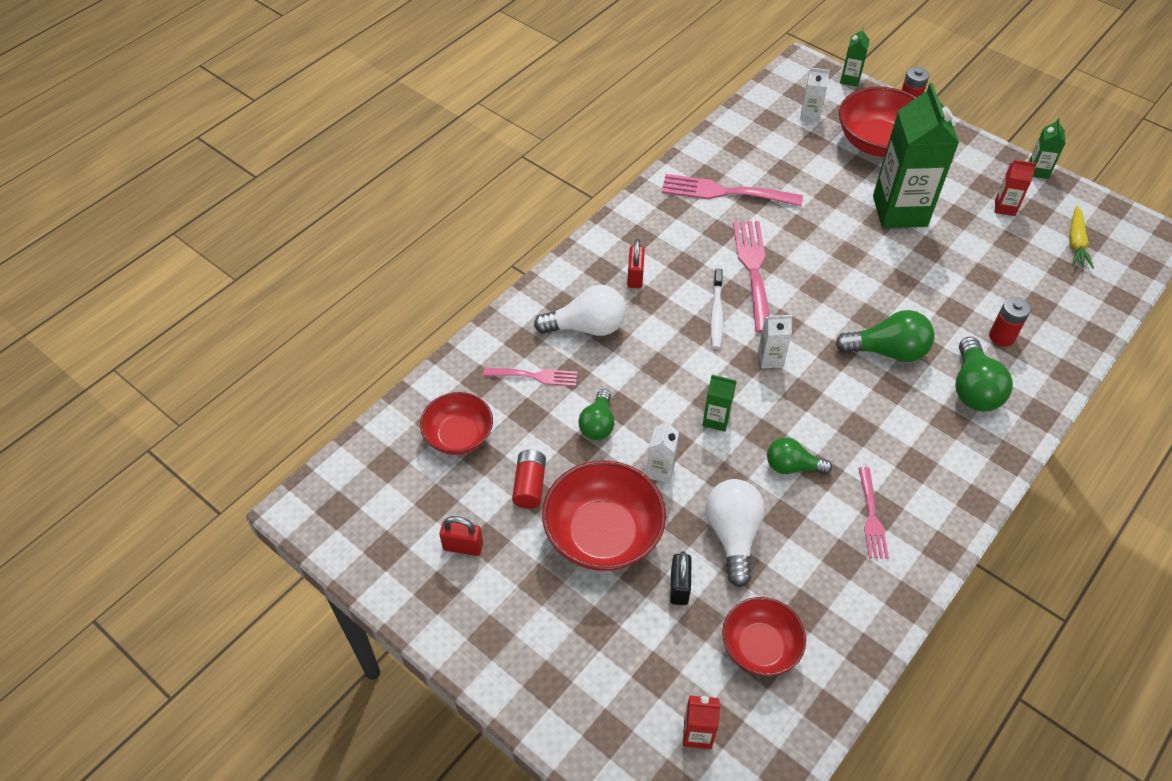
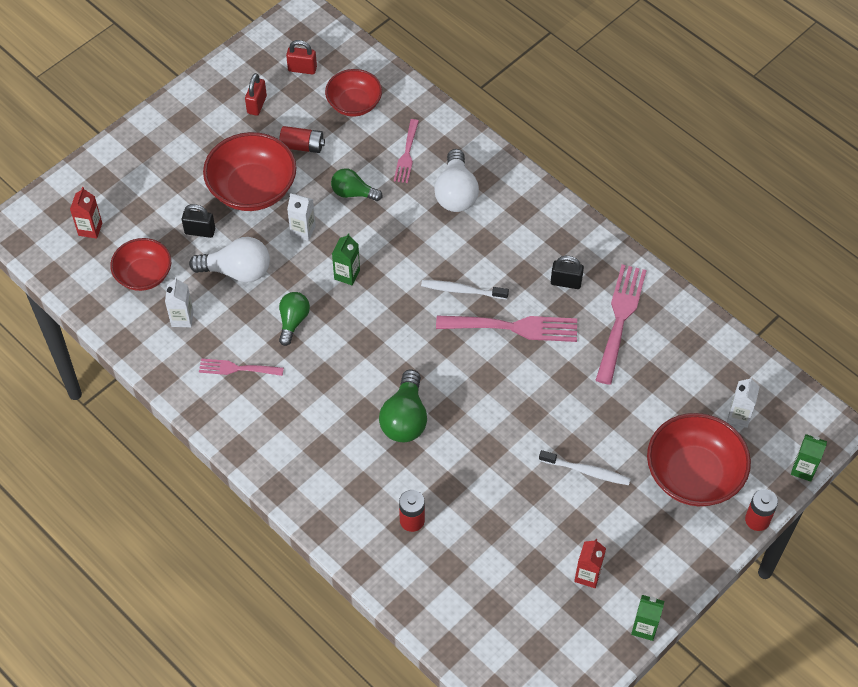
camera: 95 degrees right, 5 degrees up
red padlock [627,239,645,288] -> red padlock moved to [286,40,317,75]
white carton [758,315,792,368] -> white carton moved to [165,277,194,327]
green carton [873,83,959,228] -> white toothbrush [539,450,631,485]
green light bulb [956,337,1013,412] -> none
yellow carrot [1069,206,1094,269] -> none
none -> black padlock [551,256,584,289]

